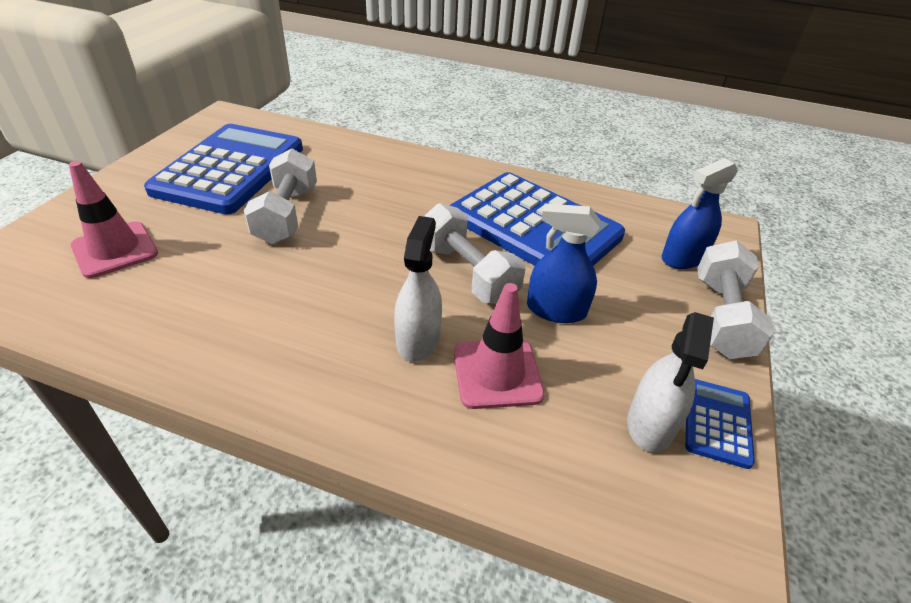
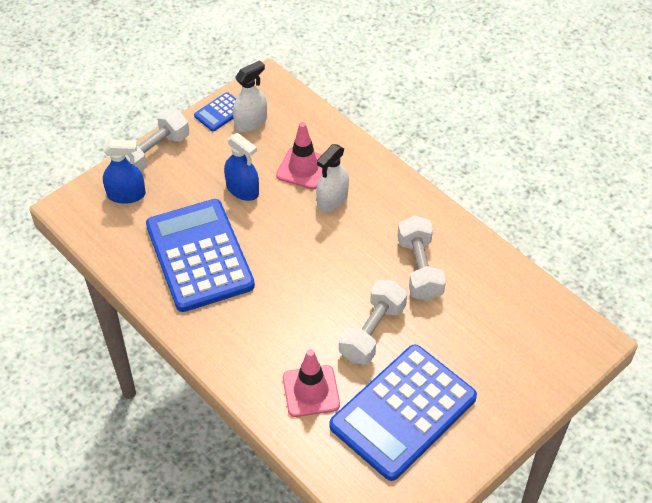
camera: 150 degrees left, 10 degrees up
pink traffic cone [69,161,158,278] -> pink traffic cone moved to [283,349,340,417]
white dumbbell [423,203,525,304] -> white dumbbell moved to [398,216,446,301]

